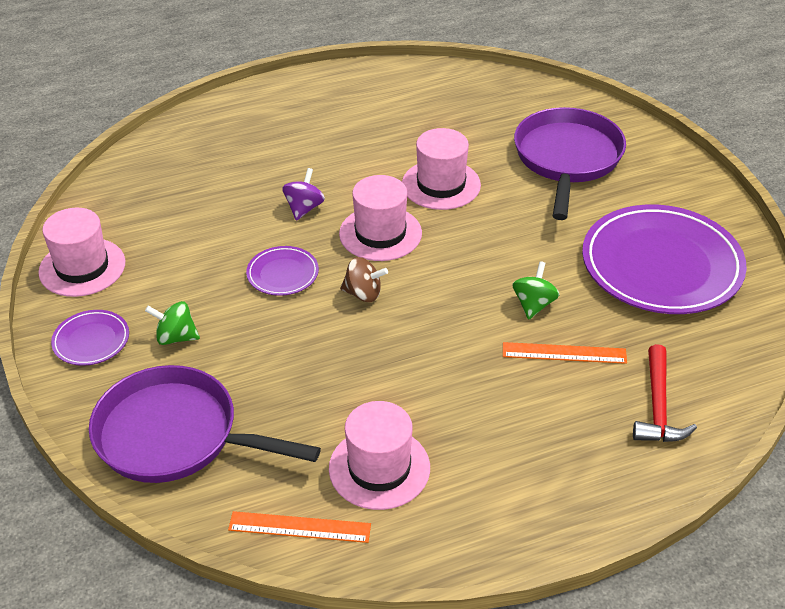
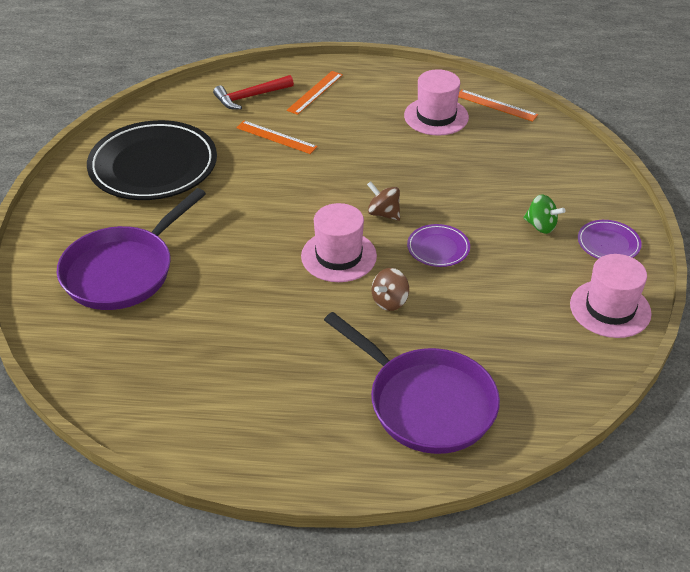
camera: 155 degrees left, 0 degrees up
purple pan [89,365,321,483] -> purple pan moved to [324,312,500,454]
purple spinning top [282,168,325,221] -> brown spinning top [372,268,409,311]
pink hat [402,128,481,210] -> none
green spinning top [512,261,560,320] -> none
purple plate [582,205,747,314] -> black plate [87,120,217,200]
red hammer [633,344,697,442] -> red hammer turned 150 degrees counterclockwise [213,75,294,110]
none -> orange ruler [287,71,343,115]

